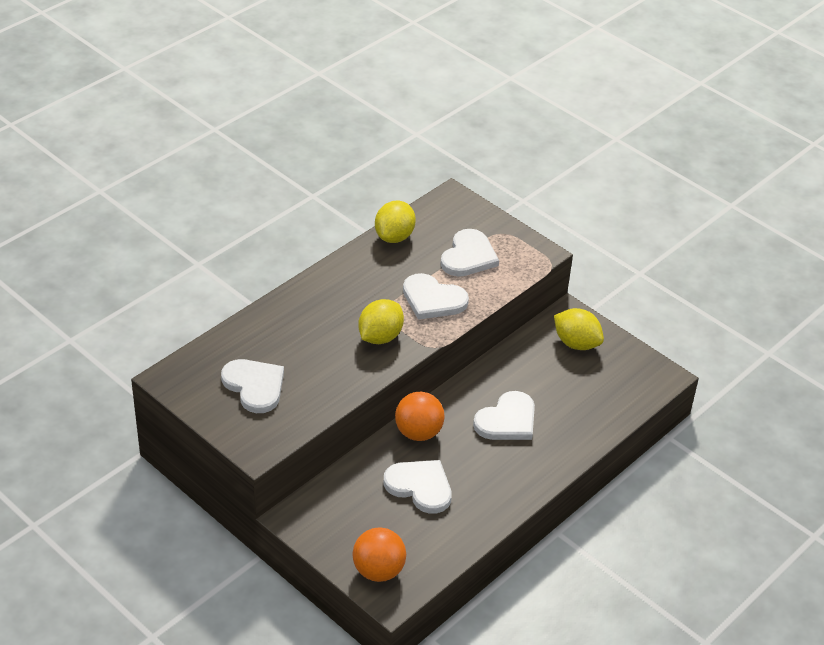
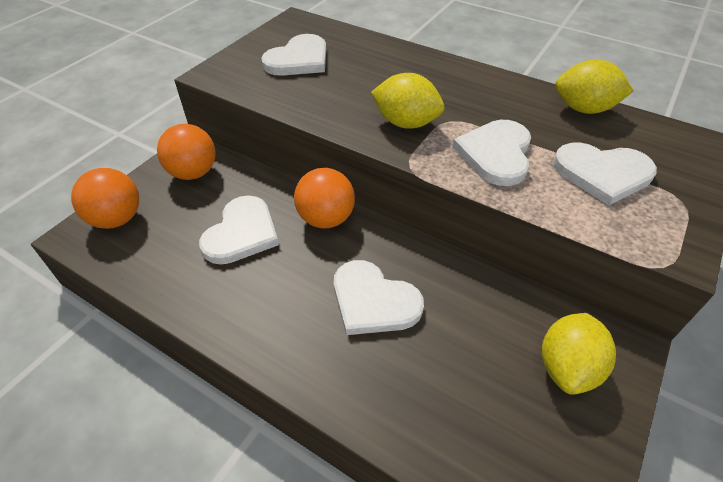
camera: 80 degrees right, 5 degrees up
none -> orange ball [157,124,216,180]

